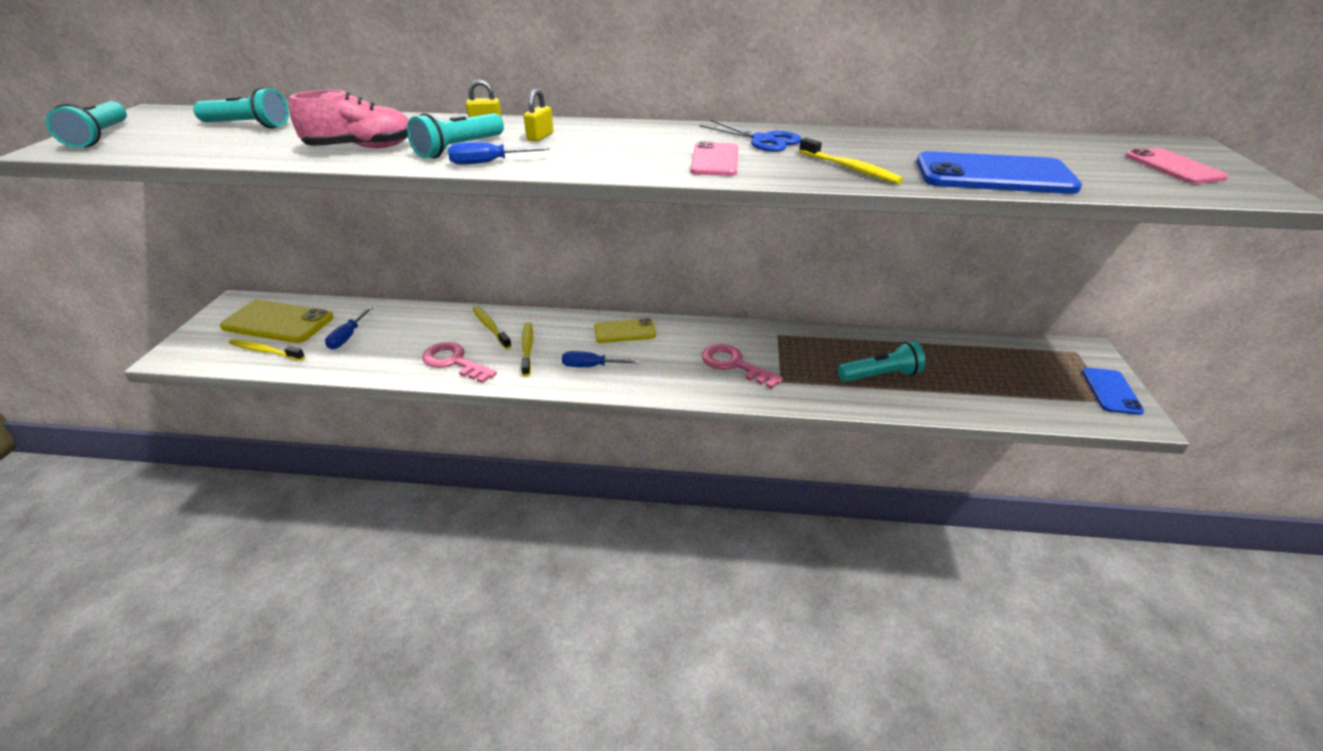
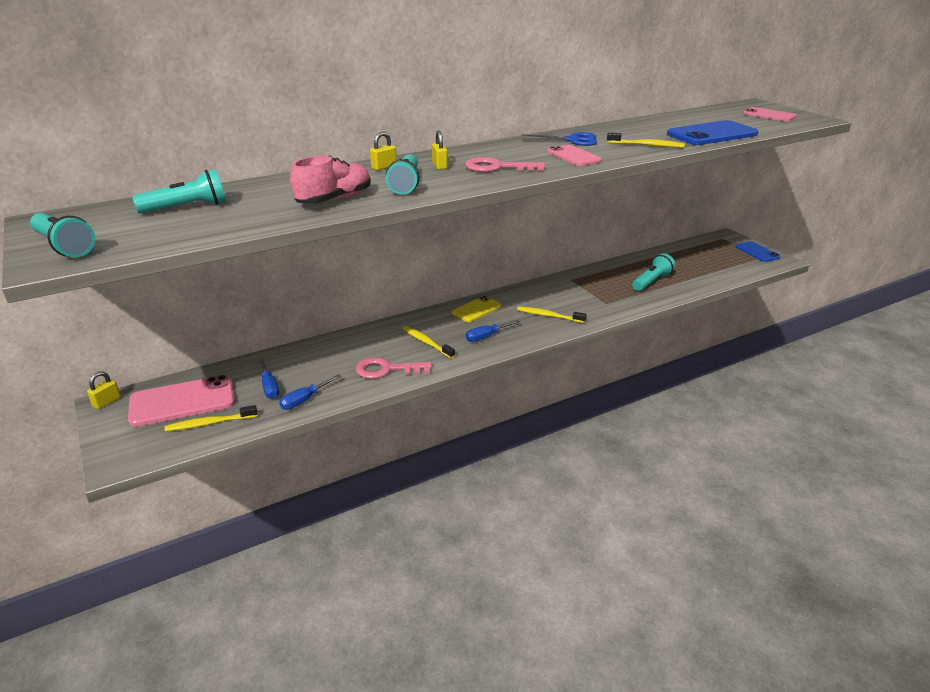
camera: 35 degrees left, 5 degrees down
yellow phone [220,300,334,343] -> pink phone [128,375,235,427]
blue screwdriver [448,142,550,165] -> blue screwdriver moved to [279,374,341,410]
yellow toothbrush [472,306,512,349] -> yellow toothbrush moved to [517,306,587,323]
pink key [702,344,783,389] -> pink key moved to [465,157,545,172]
none -> yellow padlock [87,371,121,409]

